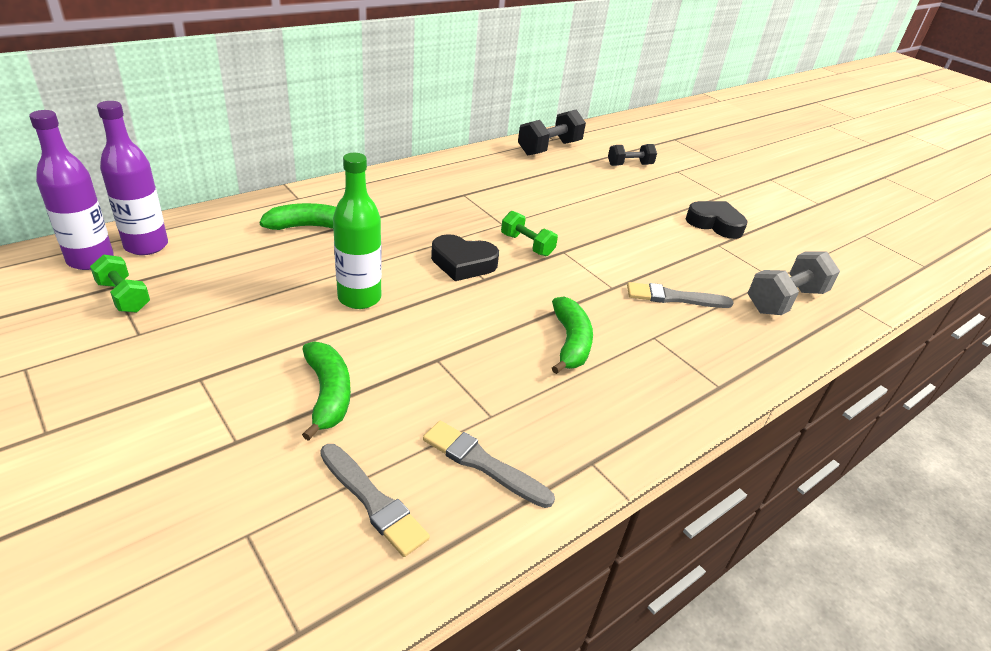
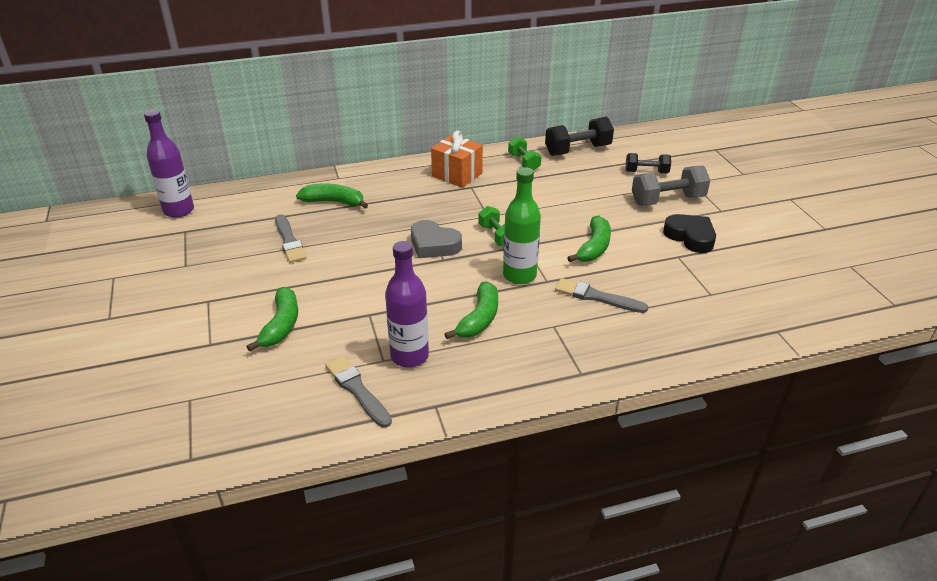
camera: 25 degrees right, 0 degrees up
green dumbbell [90,254,150,313] -> green dumbbell moved to [508,136,542,171]
purple bottle [97,101,168,255] -> purple bottle moved to [385,241,429,368]
grey brush [320,444,430,557] -> grey brush moved to [275,214,307,263]
green bottle [333,153,382,309] -> green bottle moved to [503,167,541,284]
black heart [431,234,499,281] -> grey heart [411,220,462,258]
grey dumbbell [748,252,840,315] -> grey dumbbell moved to [632,166,711,206]
none -> orange gift [431,131,483,188]
none -> green banana [567,216,611,262]

